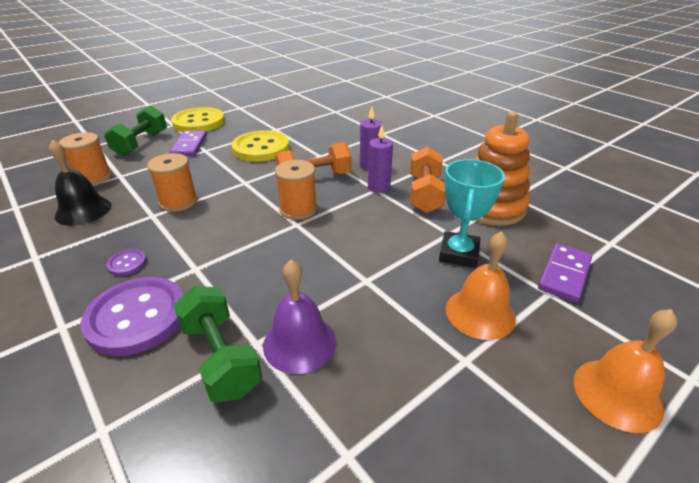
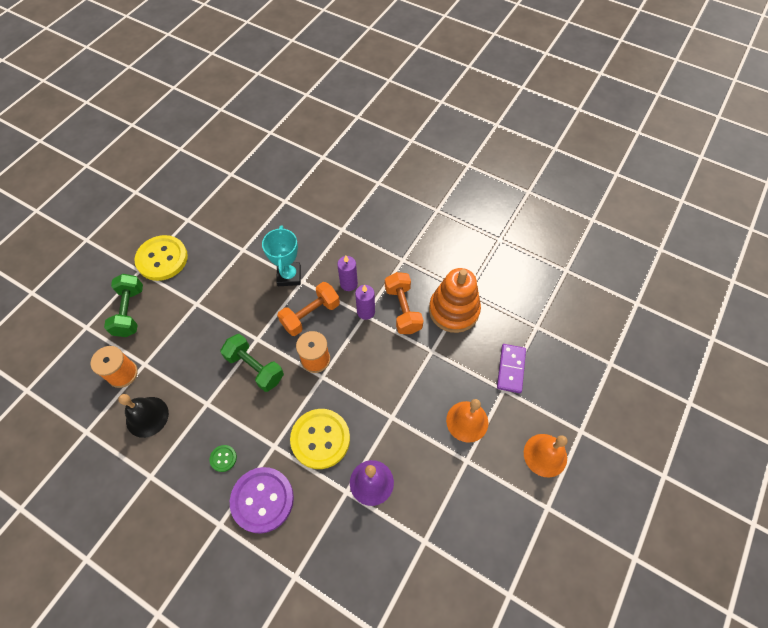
camera: 20 degrees left, 25 degrees up
purple button [106,249,147,276] -> green button [210,445,237,472]
orange spool [147,153,198,212] -> none
purple domino [169,131,207,157] -> none
green dumbbell [173,286,262,402] -> green dumbbell moved to [220,334,284,392]
yellow button [231,130,290,162] -> yellow button moved to [290,409,350,469]
turquoise trophy [439,159,505,268] -> turquoise trophy moved to [262,226,301,286]

